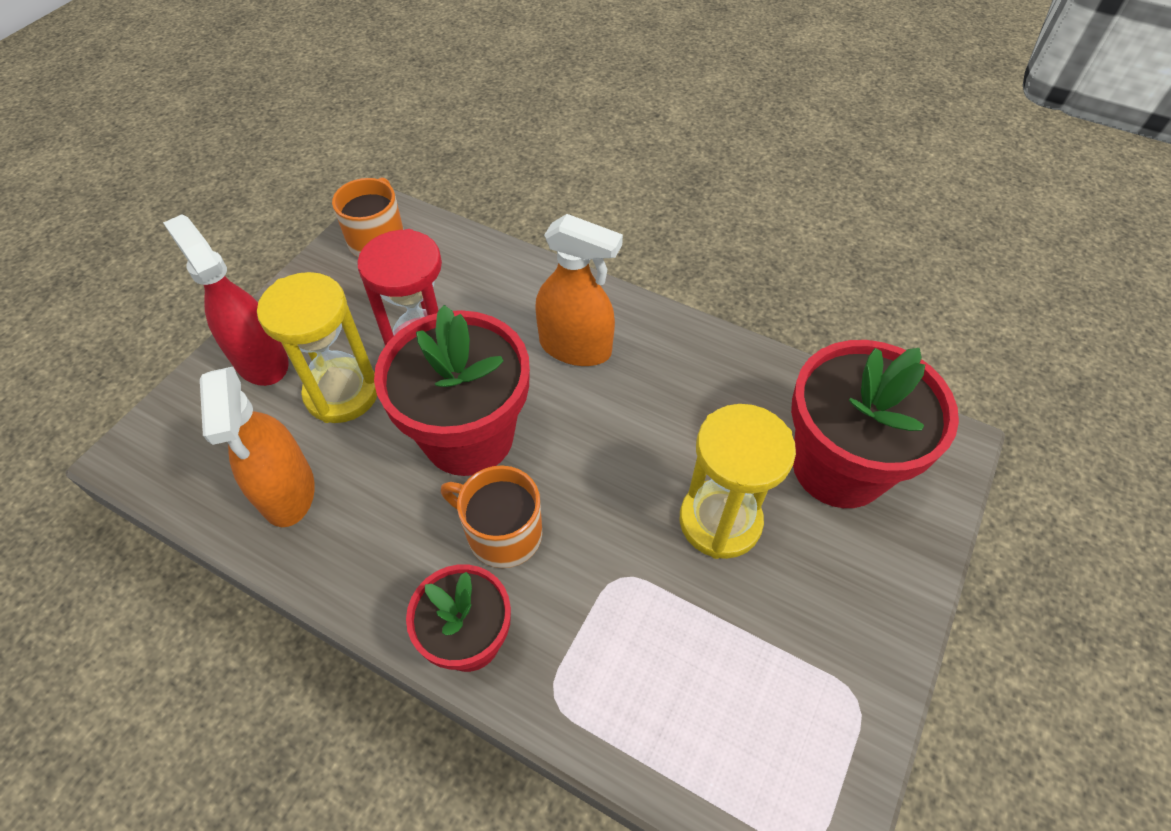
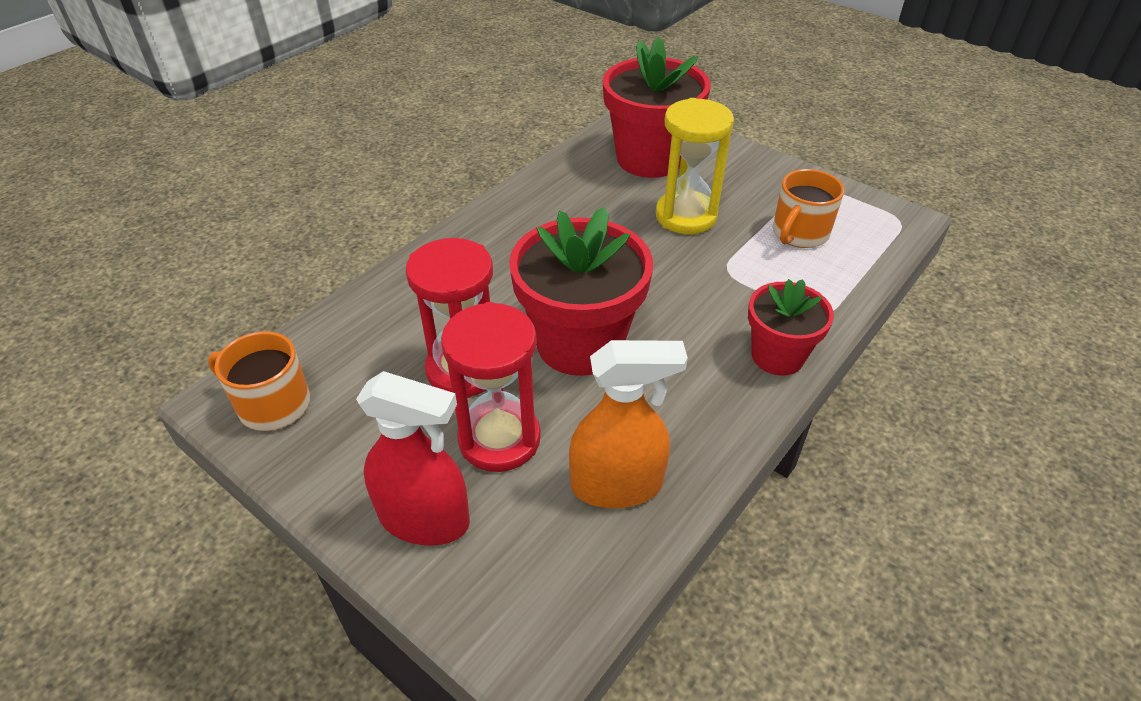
camera: 80 degrees left, 10 degrees down
red spray bottle [163,214,289,386] -> red spray bottle turned 135 degrees counterclockwise [356,371,470,546]
yellow hourglass [257,272,377,423] -> red hourglass [441,302,541,472]
orange mug [441,466,543,568] -> orange mug moved to [773,169,844,248]
orange spray bottle [535,214,623,366] -> none

